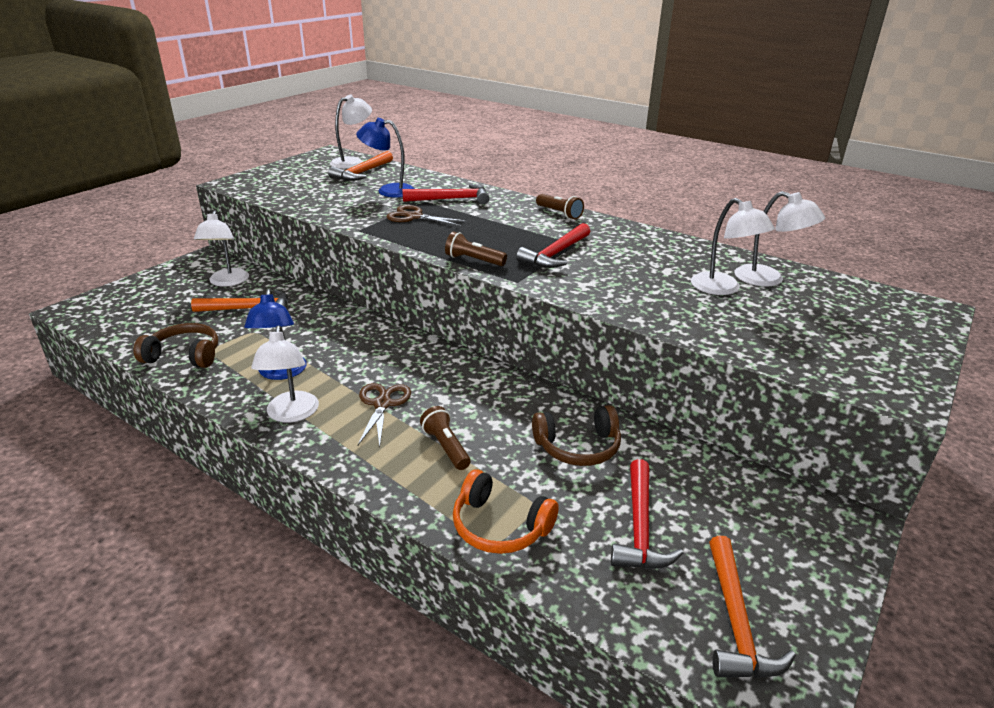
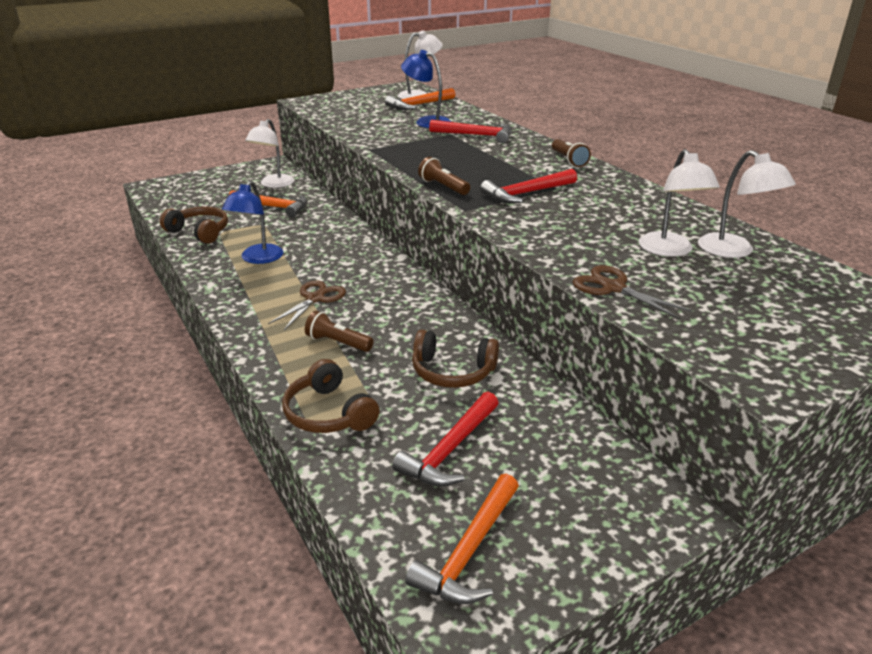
camera: 25 degrees right, 0 degrees up
white lamp [251,326,319,423] -> none
brown scissors [387,205,467,226] -> brown scissors moved to [573,265,692,320]
brown flashlight [420,406,471,470] -> brown flashlight turned 60 degrees counterclockwise [305,311,373,352]
orange headphones [453,469,559,554] -> brown headphones [282,359,380,433]

